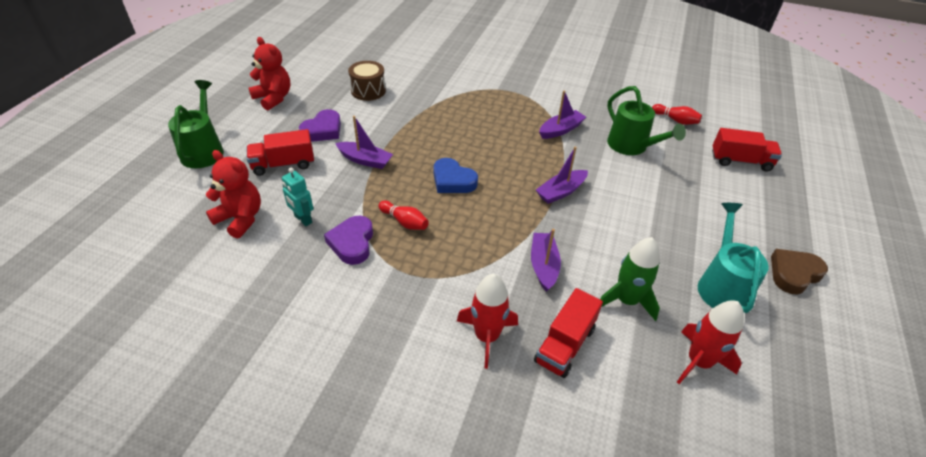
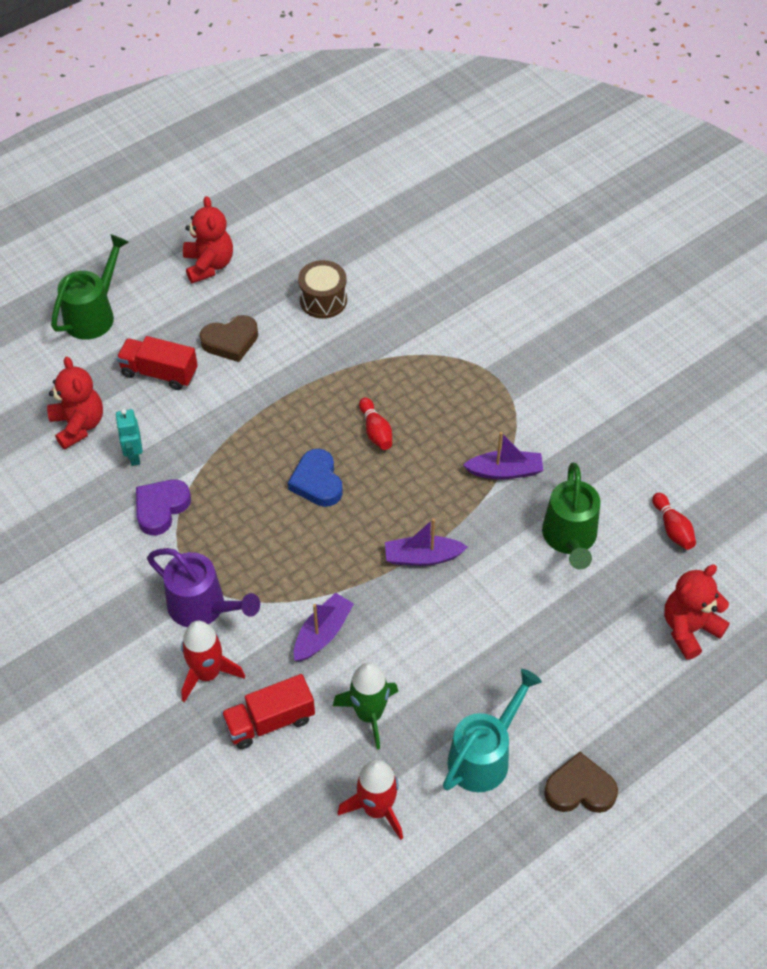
camera: 35 degrees right, 10 degrees up
purple heart [299,109,341,142] -> brown heart [200,315,258,362]
purple boat [335,116,393,169] -> none
red bowling pin [379,200,429,230] -> red bowling pin moved to [359,398,392,450]
red truck [712,128,782,172] -> red teddy bear [664,564,730,660]
none -> purple watering can [147,548,260,627]

